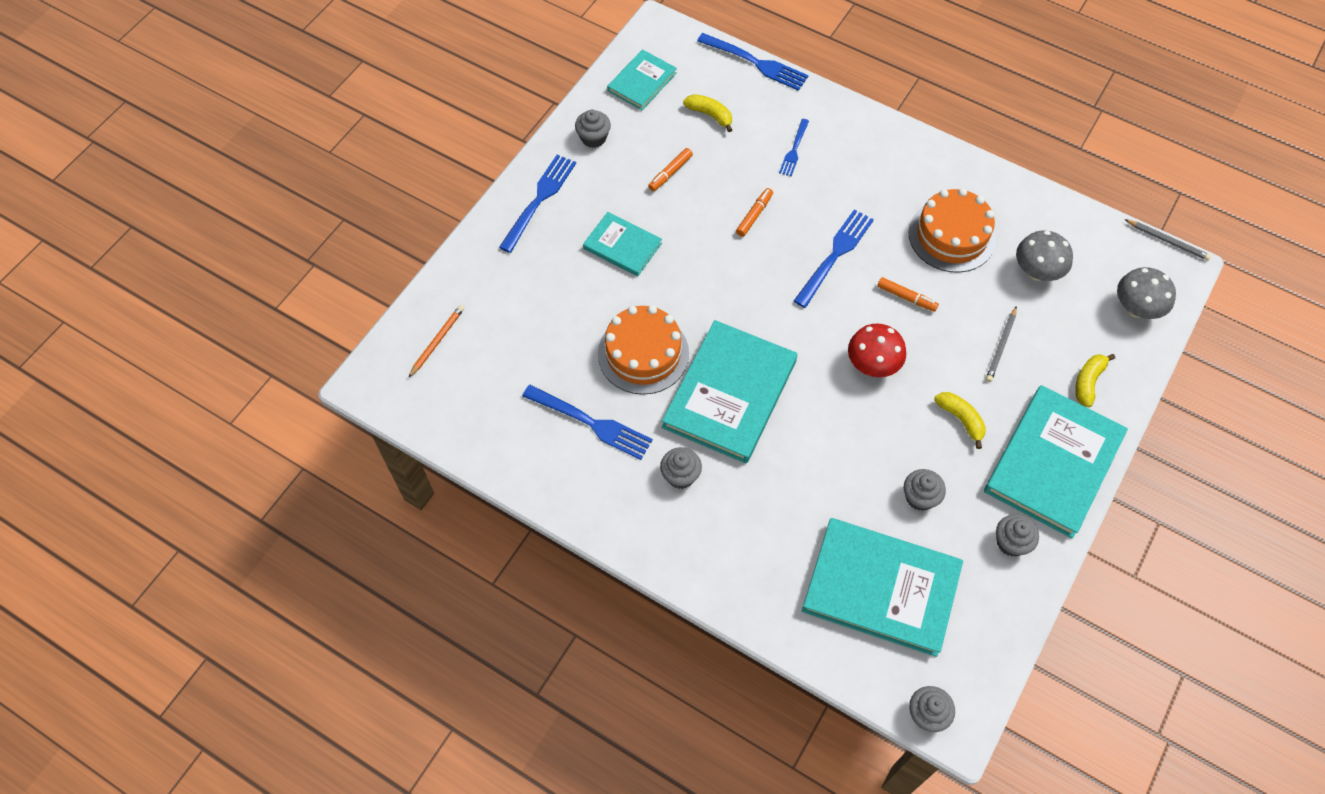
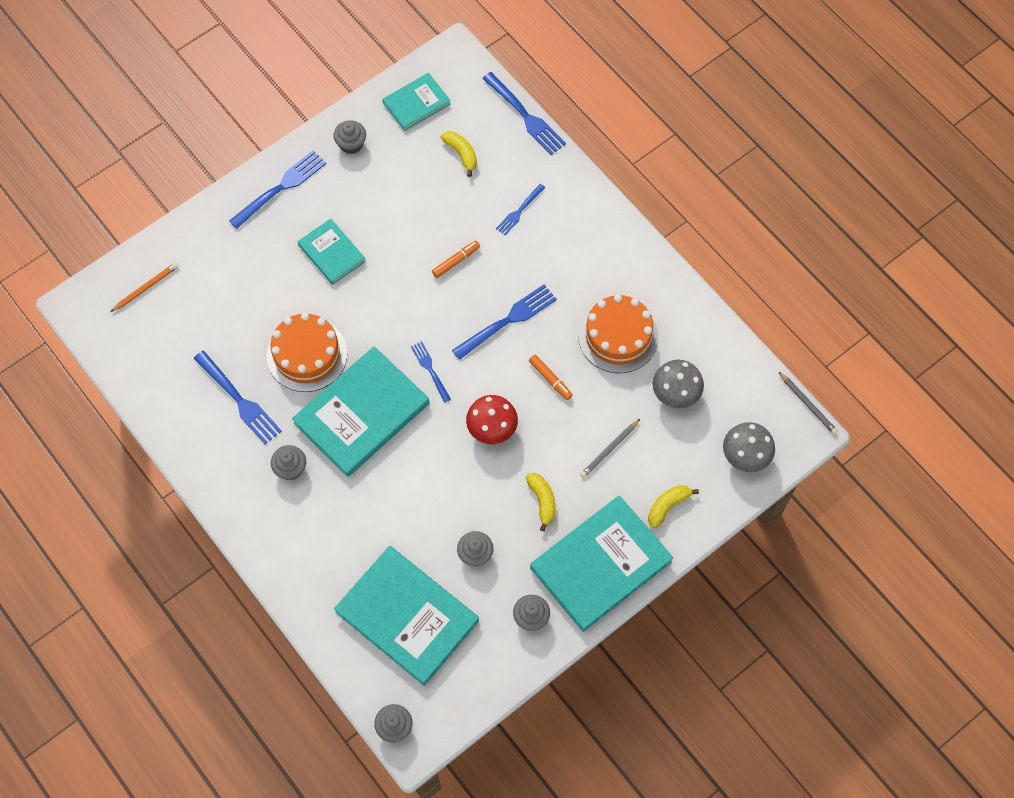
camera: 20 degrees right, 5 degrees up
orange marker [648,148,693,191] -> none
none -> blue fork [411,341,451,403]

